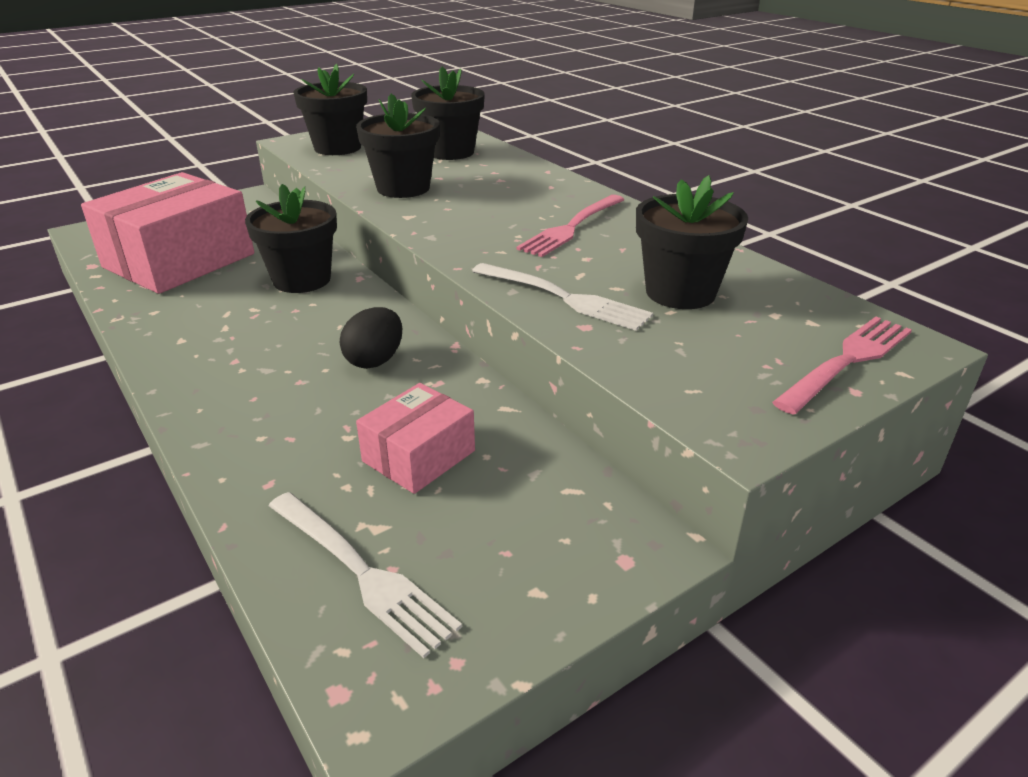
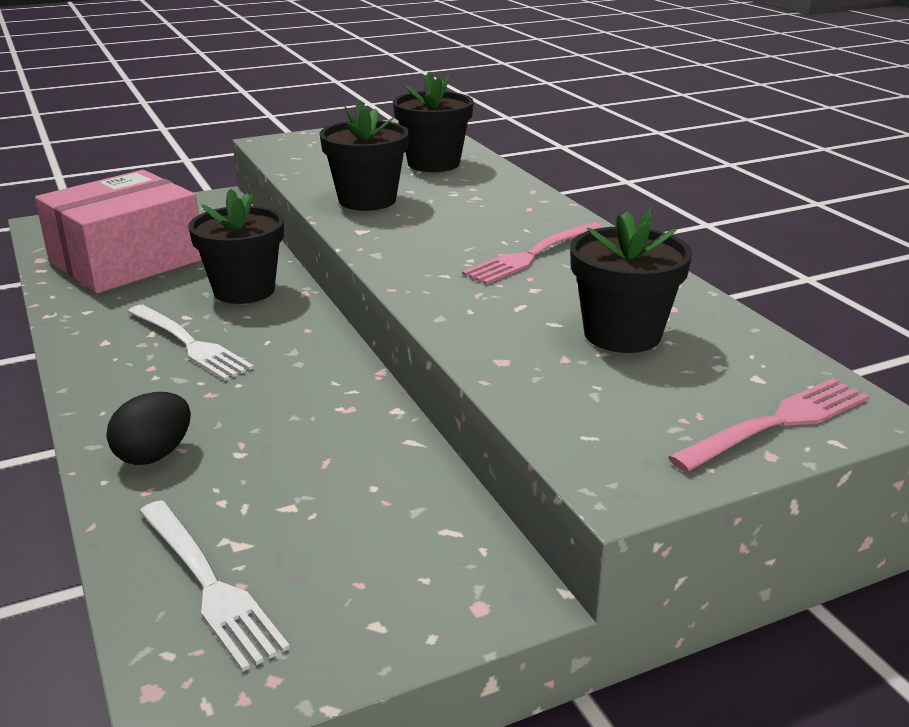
camera: 10 degrees right, 5 degrees down
black flower pot [293,64,367,155] -> none
black egg [340,307,402,369] -> black egg moved to [106,392,191,465]
pink box [356,383,475,494] -> none
white fork [472,263,653,331] -> white fork moved to [128,305,254,381]

